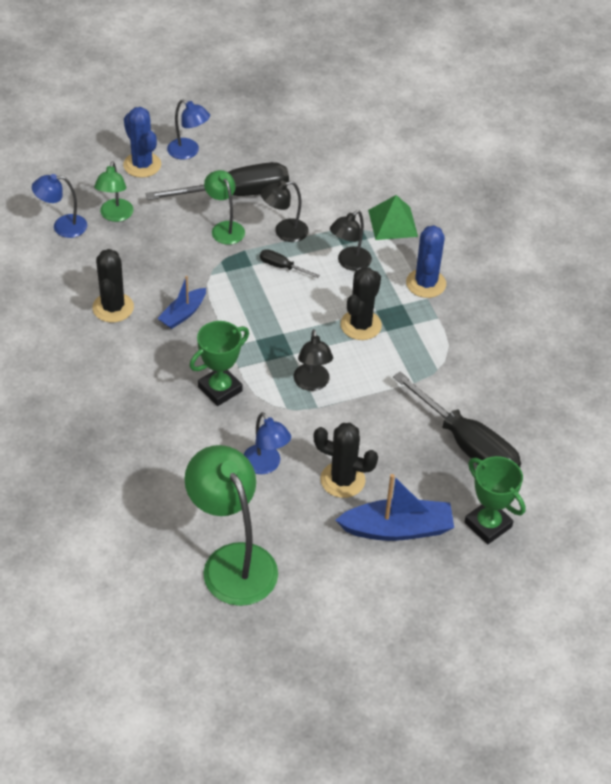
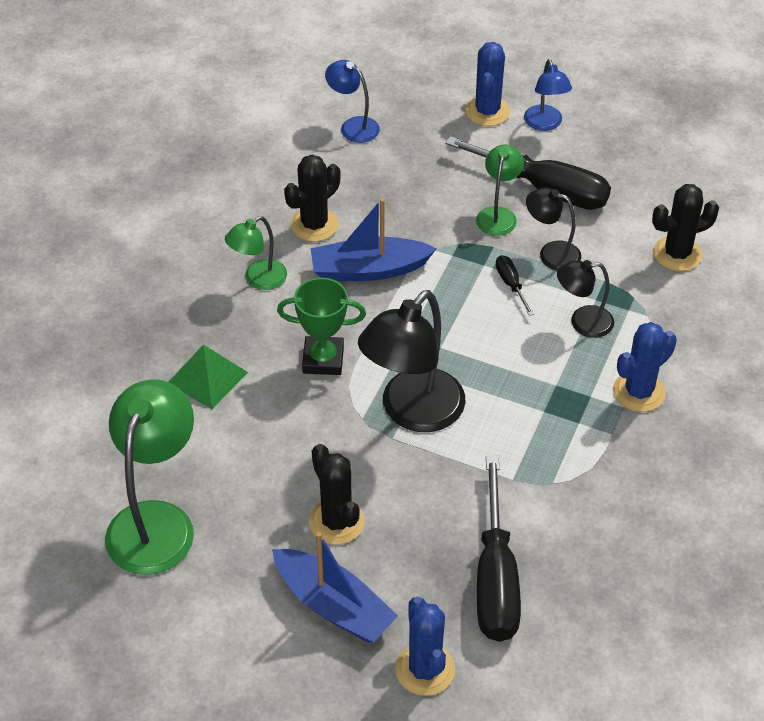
camera: 45 degrees right, 0 degrees up
green lamp [94,161,134,222] -> green lamp moved to [225,216,287,290]
blue boat [157,276,206,329] -> blue boat [311,198,437,281], size x1.66
blue lamp [244,412,291,474] -> none
black lamp [293,329,333,391] -> black lamp [358,290,466,432], size x1.85
black cactus [340,267,382,340] -> black cactus moved to [652,184,719,271]
green pyramid [368,195,418,240] -> green pyramid moved to [169,345,248,409]
green trophy [464,456,526,544] -> blue cactus [395,597,455,696]

